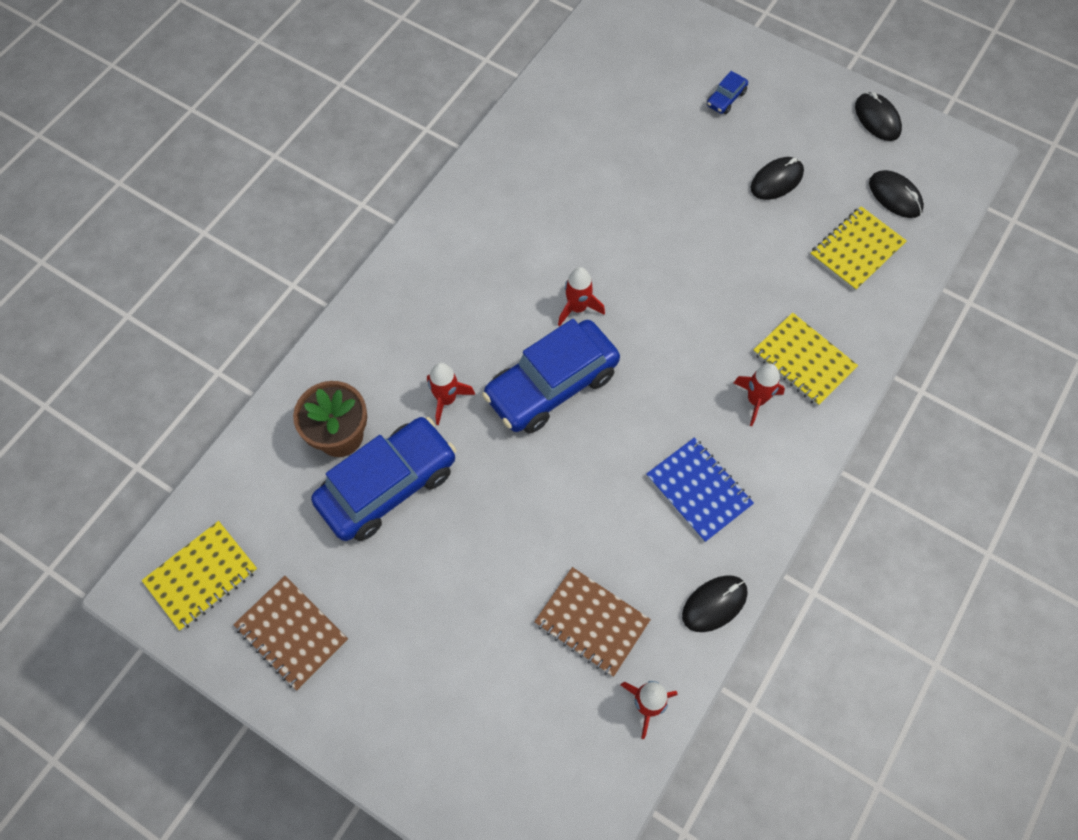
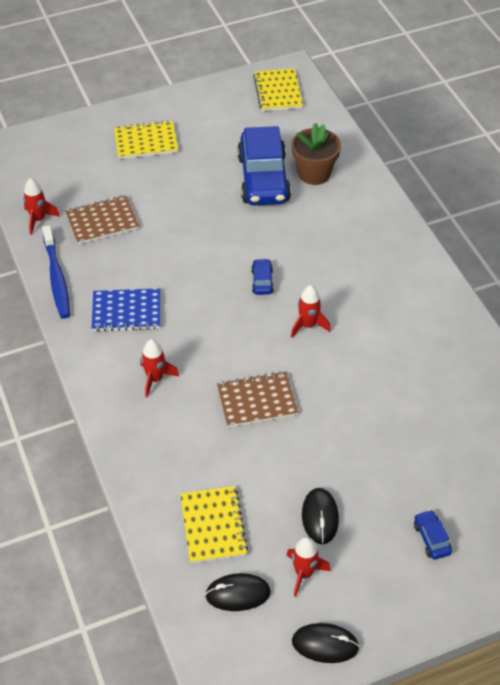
camera: 125 degrees right, 15 degrees down
brown notebook [233,576,348,691] -> brown notebook moved to [217,371,298,427]
red rocket [427,363,475,425] -> red rocket moved to [286,537,331,597]
blue car [482,319,620,433] -> blue car [251,259,274,295], size x0.41
black mouse [682,575,748,632] -> blue toothbrush [42,225,70,319]
yellow notebook [753,313,858,406] -> yellow notebook moved to [114,120,178,159]

